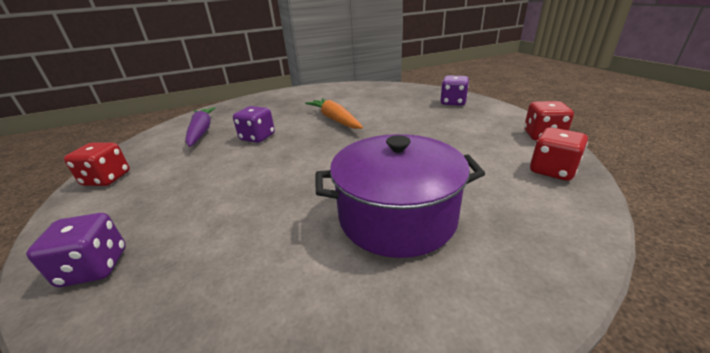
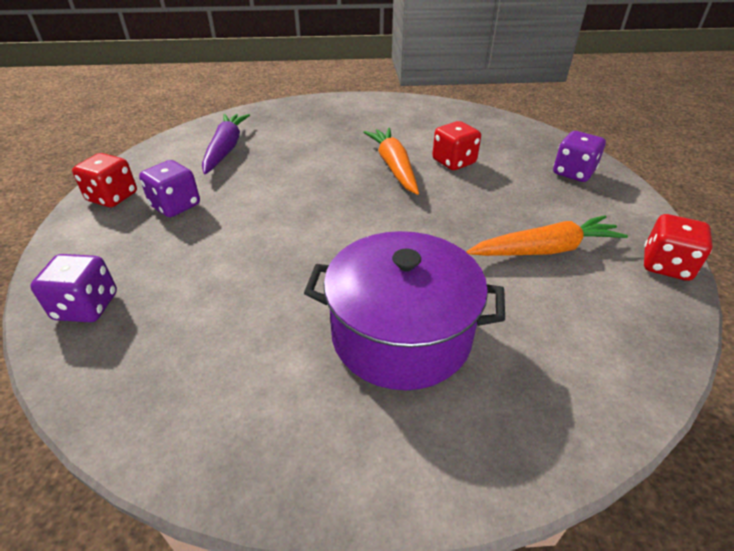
camera: 15 degrees right, 10 degrees up
purple dice [233,106,275,143] -> purple dice moved to [139,160,200,217]
red dice [530,127,588,181] -> red dice moved to [432,121,481,170]
none -> orange carrot [466,215,628,256]

